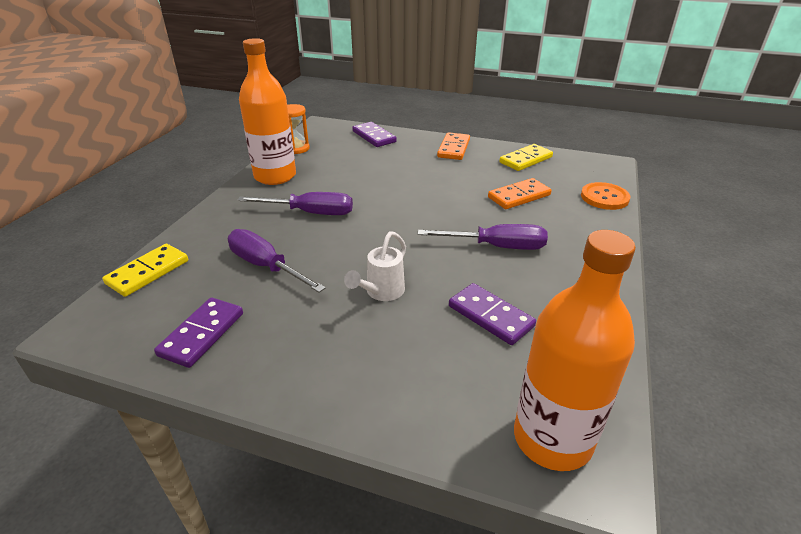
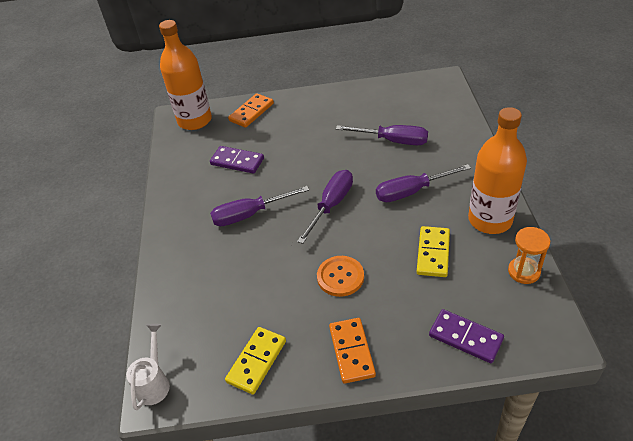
camera: 160 degrees right, 10 degrees up
yellow domino [102,244,188,297] -> yellow domino moved to [417,226,450,277]
purple domino [154,297,243,368] -> none
white watering can [344,231,406,301] -> white watering can moved to [126,324,170,410]
orange domino [488,178,552,209] -> orange domino moved to [228,93,274,128]
orange button [581,182,630,210] -> orange button moved to [317,256,364,297]
none -> purple screwdriver [297,170,353,244]

